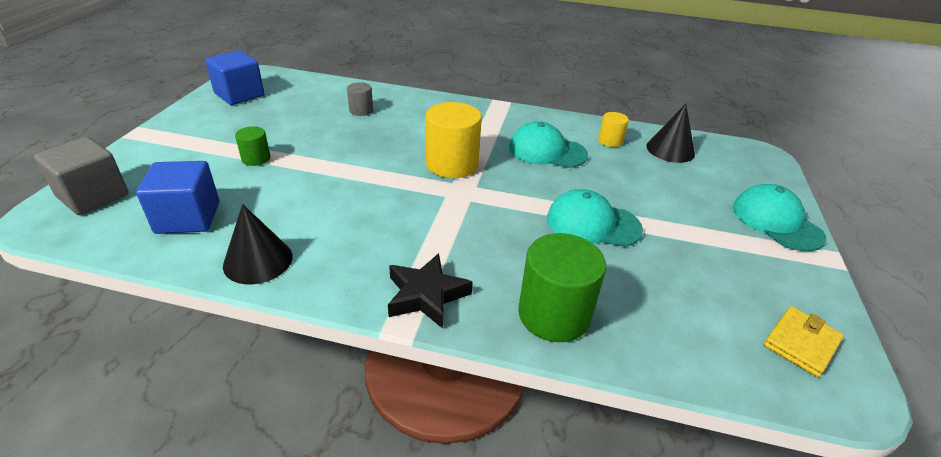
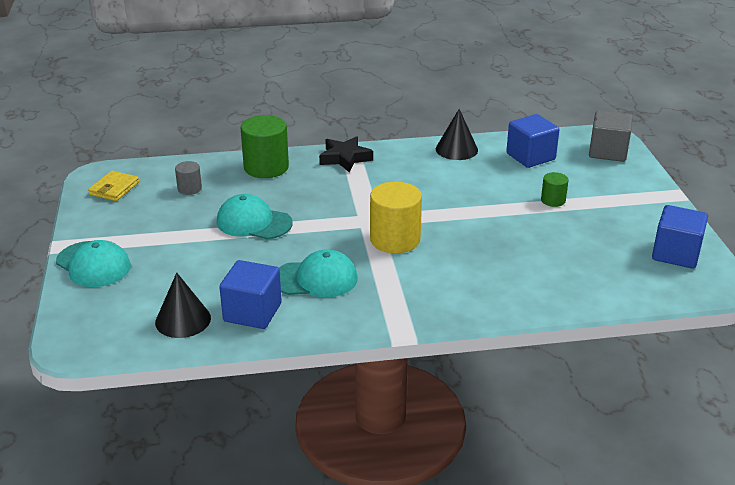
camera: 160 degrees right, 5 degrees down
grey cylinder [347,82,373,116] -> grey cylinder moved to [175,161,202,195]
turquoise cap [547,189,643,247] -> turquoise cap turned 150 degrees counterclockwise [217,194,293,239]
yellow cylinder [598,112,629,147] -> blue cube [219,260,282,329]

